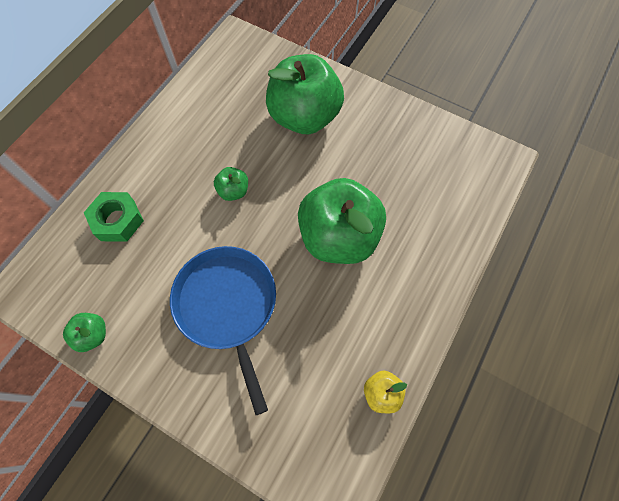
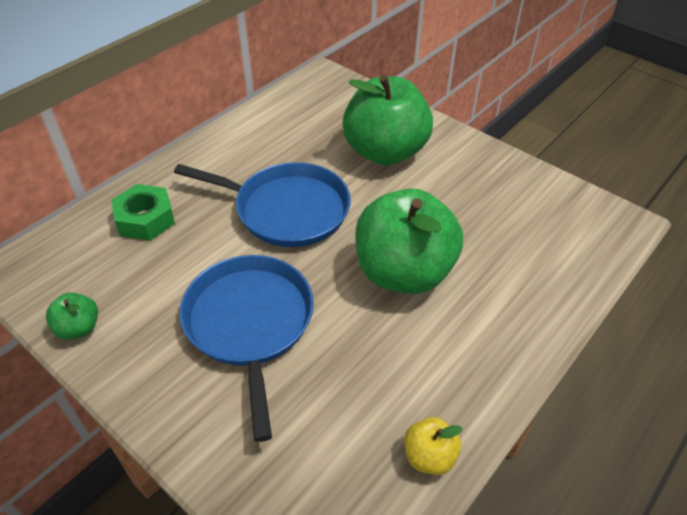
camera: 10 degrees right, 20 degrees down
green apple [214,167,248,201] -> blue pan [174,162,351,247]

